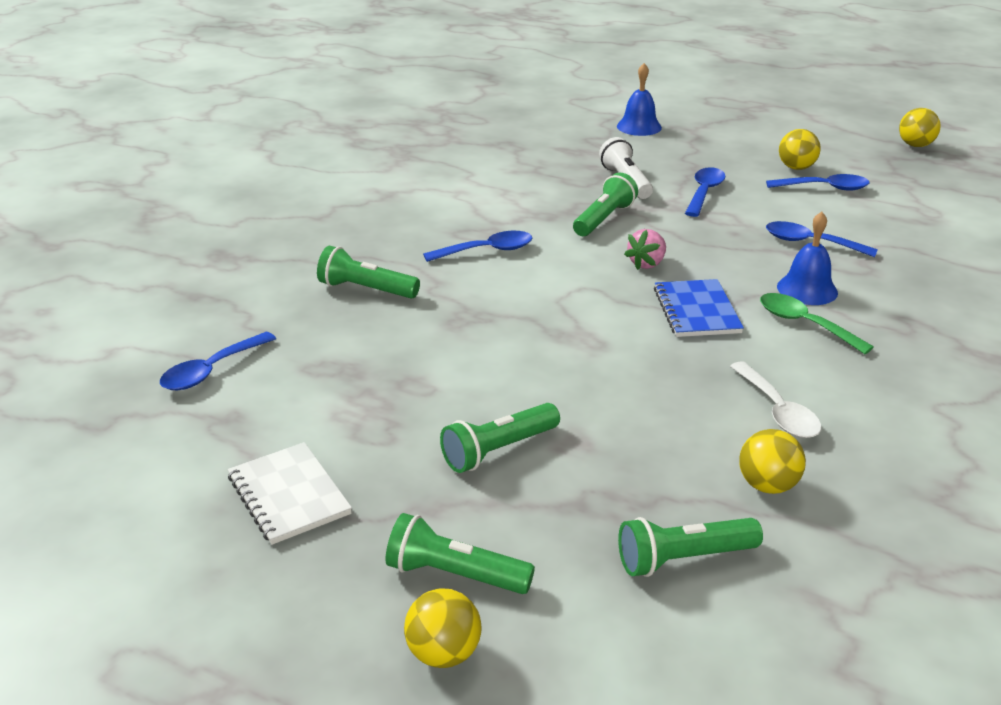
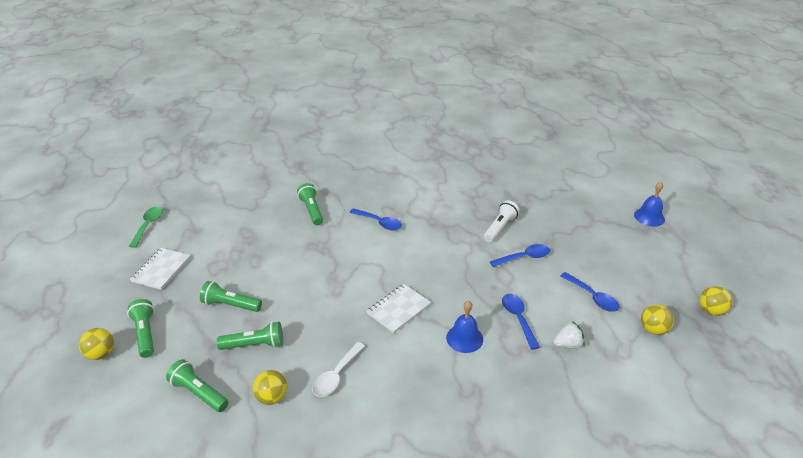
camera: 50 degrees right, 5 degrees up
blue spoon [160,332,276,390] -> none
green flashlight [573,173,638,236] -> green flashlight moved to [216,322,283,350]
blue bell [617,63,662,136] -> blue bell moved to [634,182,665,227]
pink strawberry [624,229,666,270] -> none
blue notebook [654,279,744,337] -> white notebook [367,284,431,333]
green spoon [760,293,874,354] -> green spoon moved to [129,206,163,248]
yellow ball [779,129,820,170] -> yellow ball moved to [641,304,674,335]
none -> white strawberry [553,321,585,349]

